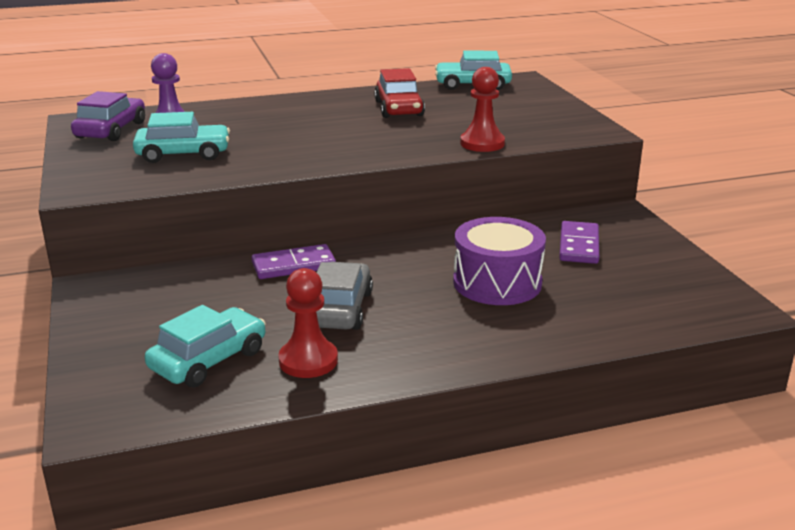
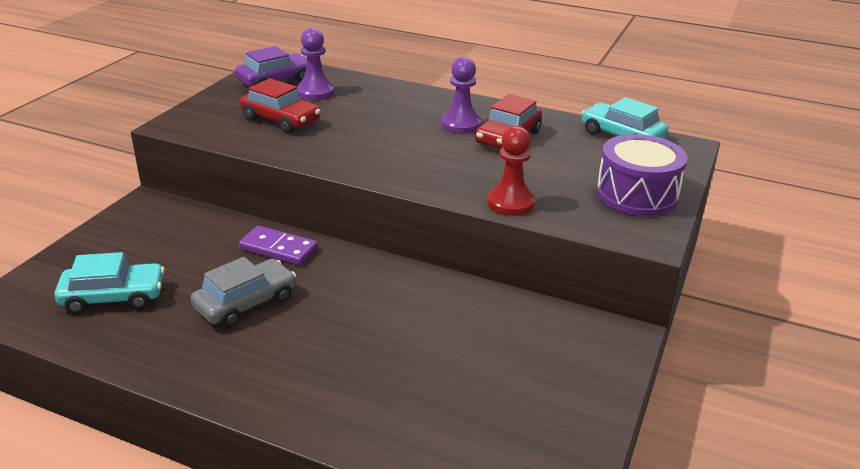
camera: 40 degrees right, 5 degrees up
turquoise car [133,112,230,163] -> red car [240,78,320,133]
red pawn [278,268,338,378] -> none
purple drum [453,217,546,305] -> purple drum moved to [596,134,688,216]
purple domino [559,221,599,264] -> none
none -> purple pawn [441,57,481,134]

